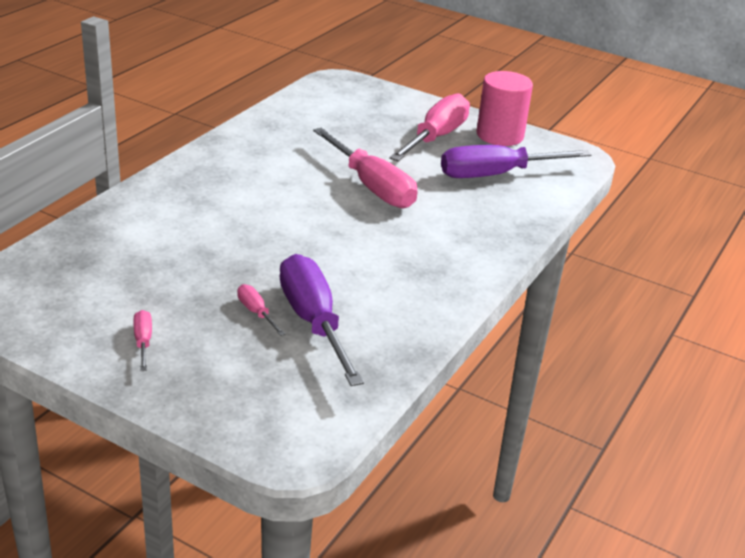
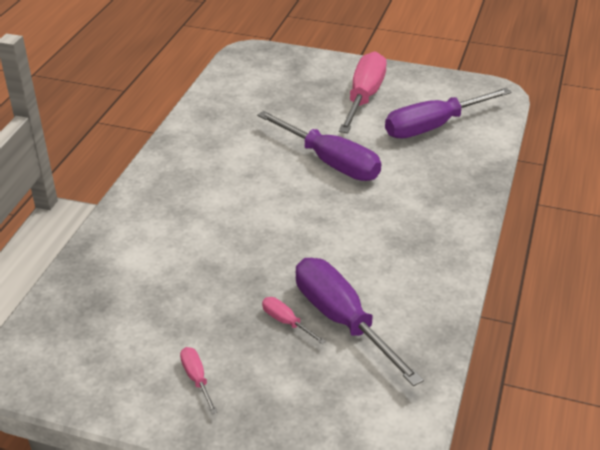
camera: 10 degrees left, 5 degrees up
pink screwdriver [313,128,417,208] -> purple screwdriver [257,111,381,181]
pink cylinder [477,71,533,146] -> none

